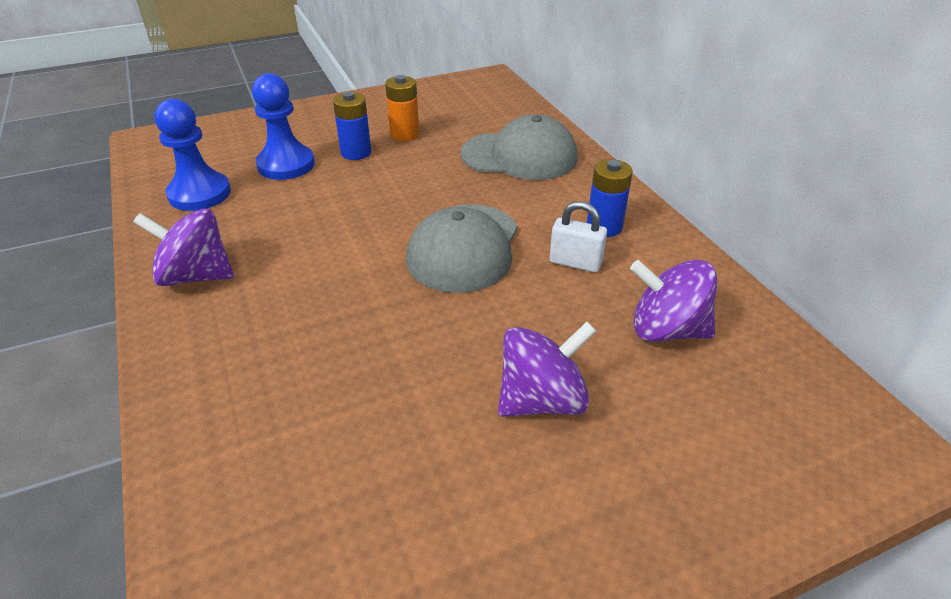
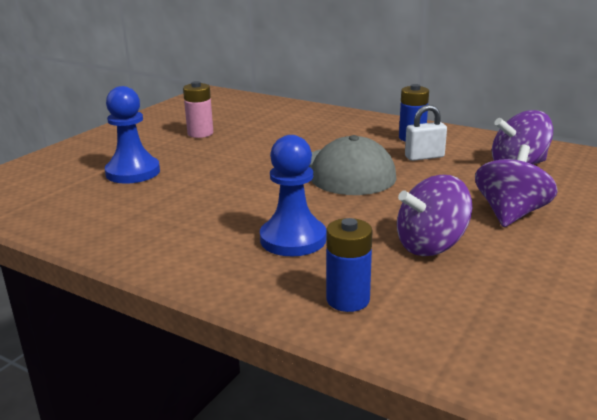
camera: 35 degrees left, 15 degrees down
purple spinning top [133,208,234,287] -> purple spinning top moved to [397,175,472,256]
blue pawn [154,99,231,211] -> blue pawn moved to [260,135,326,256]
blue battery [333,91,371,160] -> blue battery moved to [326,218,373,312]
orange battery [385,75,419,141] -> pink battery [183,81,213,138]
grey cap [461,114,578,180] -> none

